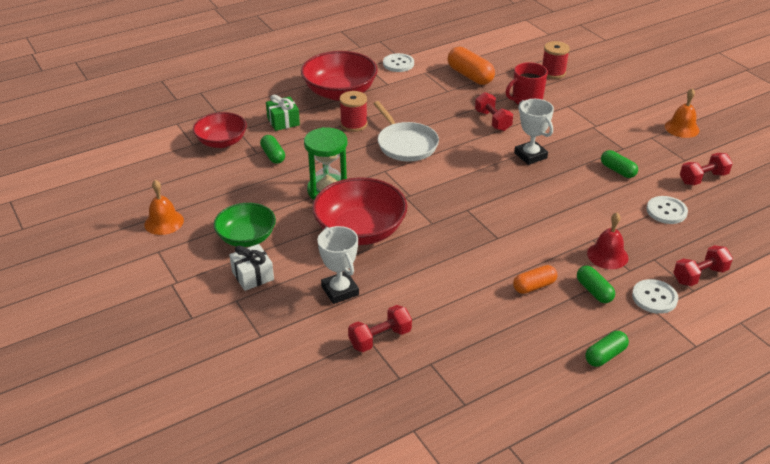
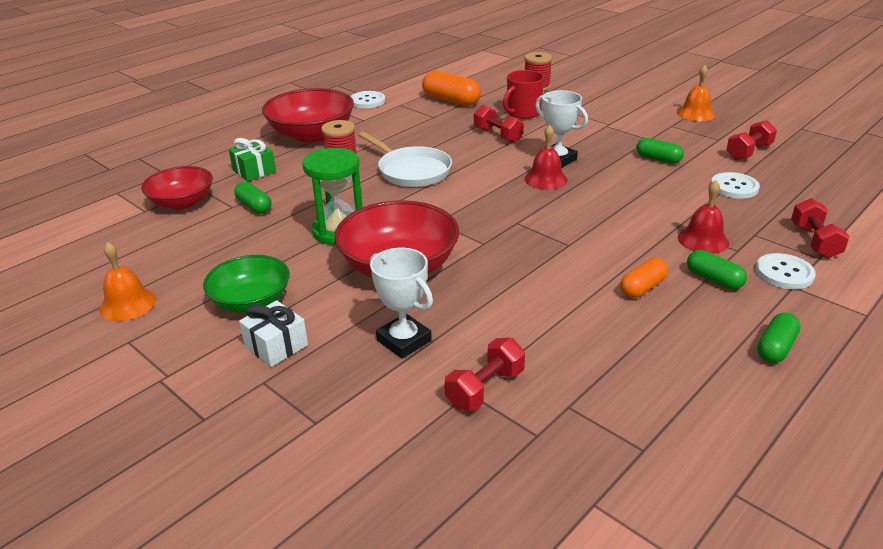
camera: 15 degrees left, 5 degrees down
red dumbbell [673,245,733,286] -> red dumbbell turned 45 degrees counterclockwise [791,198,850,258]
none -> red bell [525,125,568,190]

